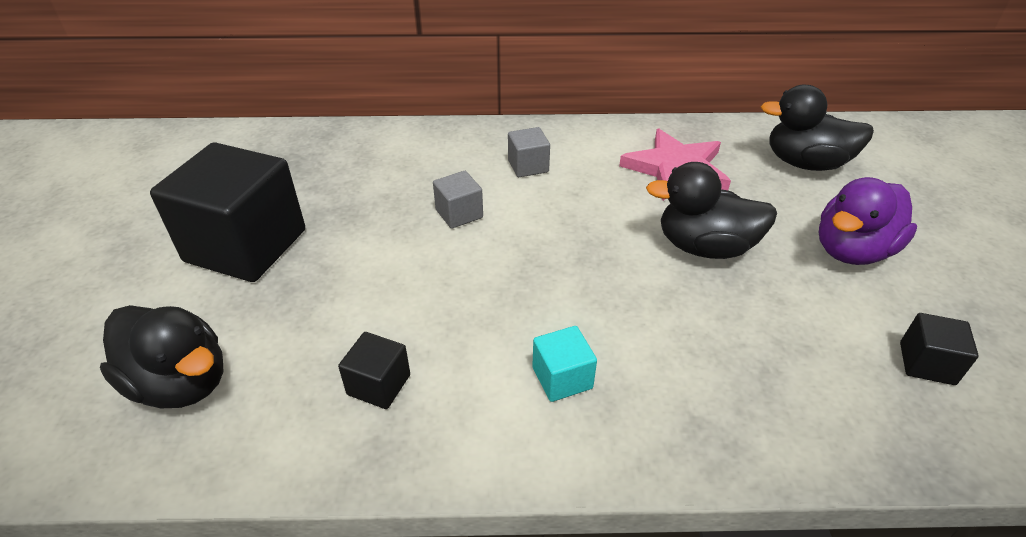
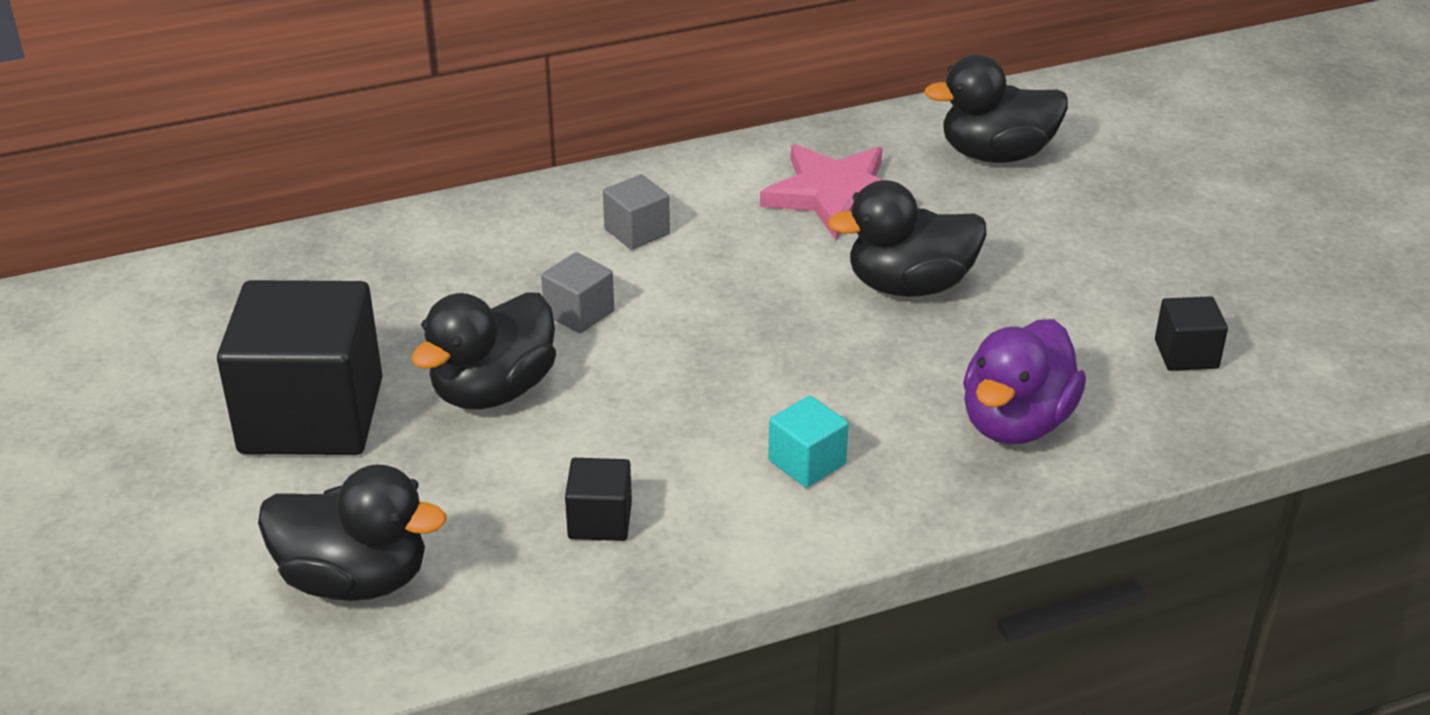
camera: 20 degrees left, 5 degrees down
purple duck [819,177,917,265] -> purple duck moved to [963,319,1086,445]
none -> black duck [411,292,556,410]

